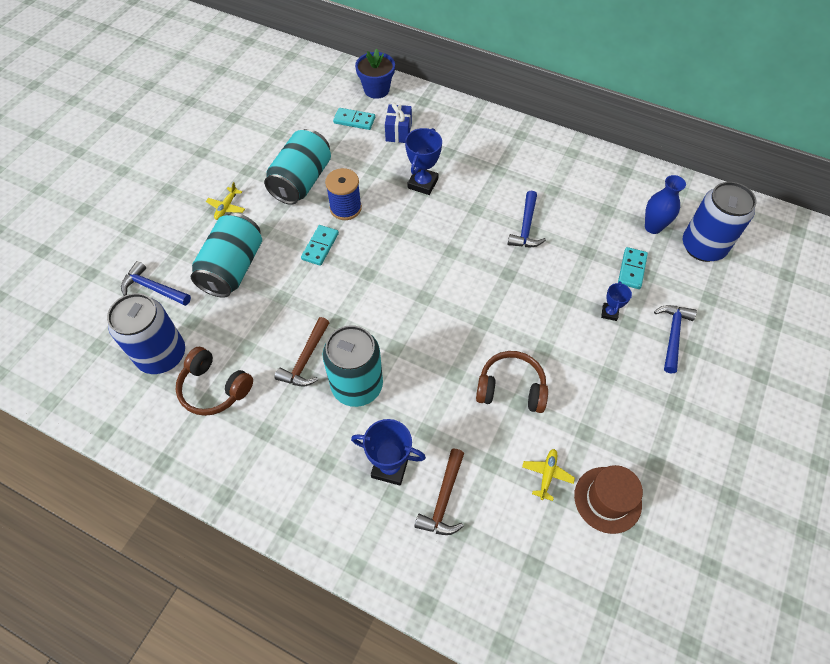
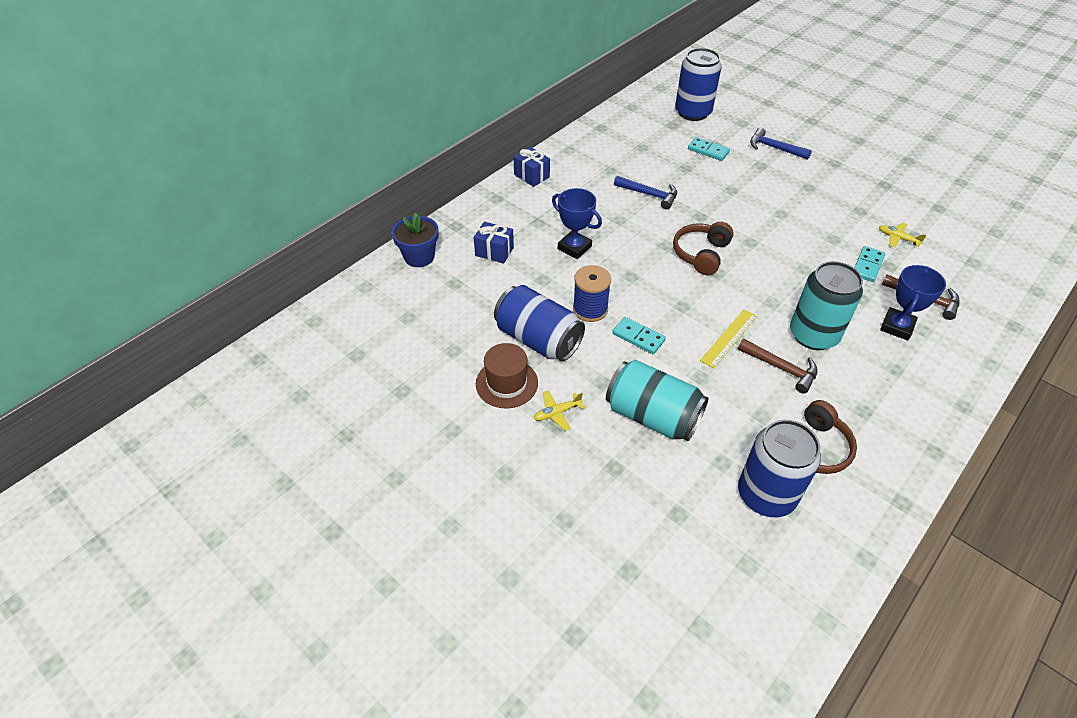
camera: 75 degrees left, 10 degrees down
blue hammer [121,261,191,306] -> none
yellow plane [206,182,245,220] -> yellow plane turned 120 degrees clockwise [534,391,585,431]
turquoise can [264,129,331,205] -> blue can [494,285,585,361]
turquoise domino [333,108,375,130] -> turquoise domino moved to [854,246,885,282]
brown headphones [476,351,548,413] -> brown headphones moved to [673,222,734,275]
brown hat [574,465,643,534] -> brown hat moved to [476,343,538,408]
blue trophy [601,281,632,321] -> none
blue vase [645,175,686,234] -> none
none -> blue gift [514,147,550,187]
none -> yellow ruler [700,310,757,368]

